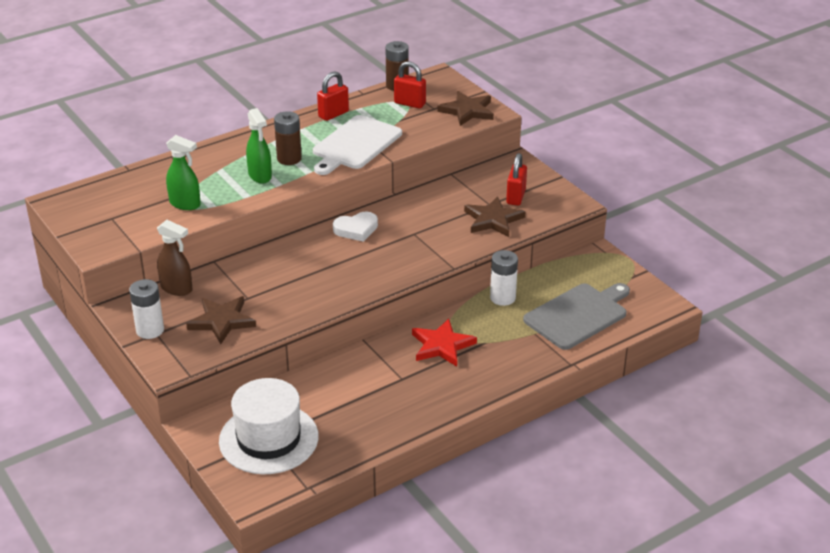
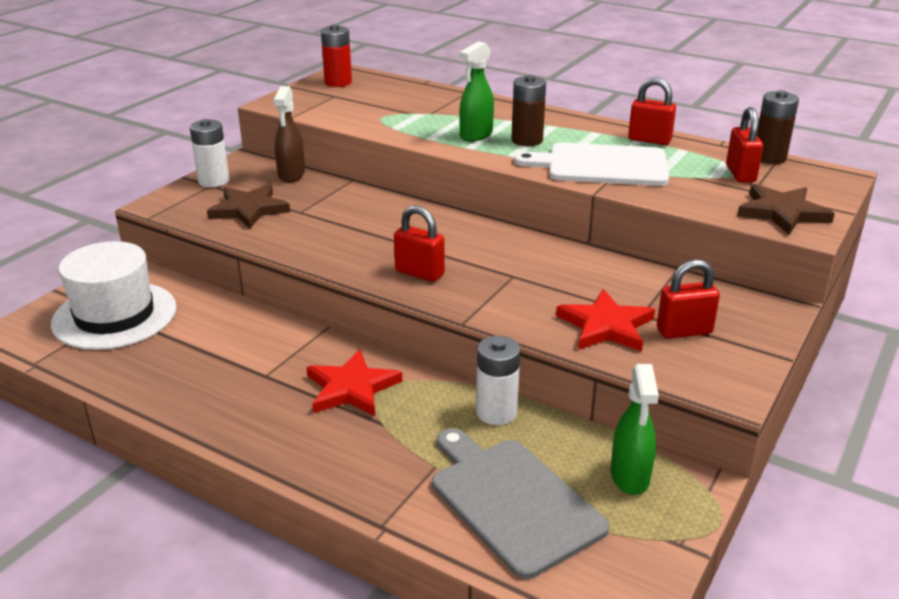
camera: 65 degrees right, 5 degrees down
green spray bottle [166,135,201,210] -> green spray bottle moved to [611,364,659,495]
white heart [333,212,378,242] -> none
brown star [464,196,525,237] -> red star [556,289,655,352]
grey cutting board [523,283,630,350] -> grey cutting board turned 150 degrees counterclockwise [432,428,609,579]
none -> red battery [321,25,352,87]
none -> red padlock [394,206,445,282]

